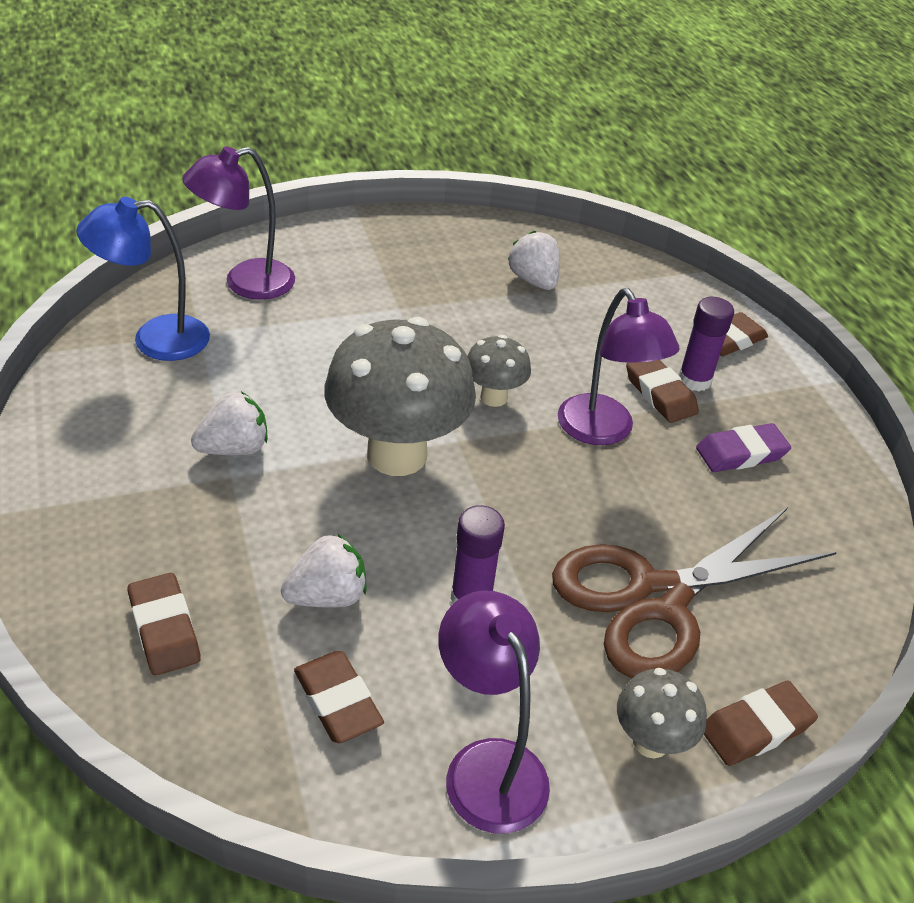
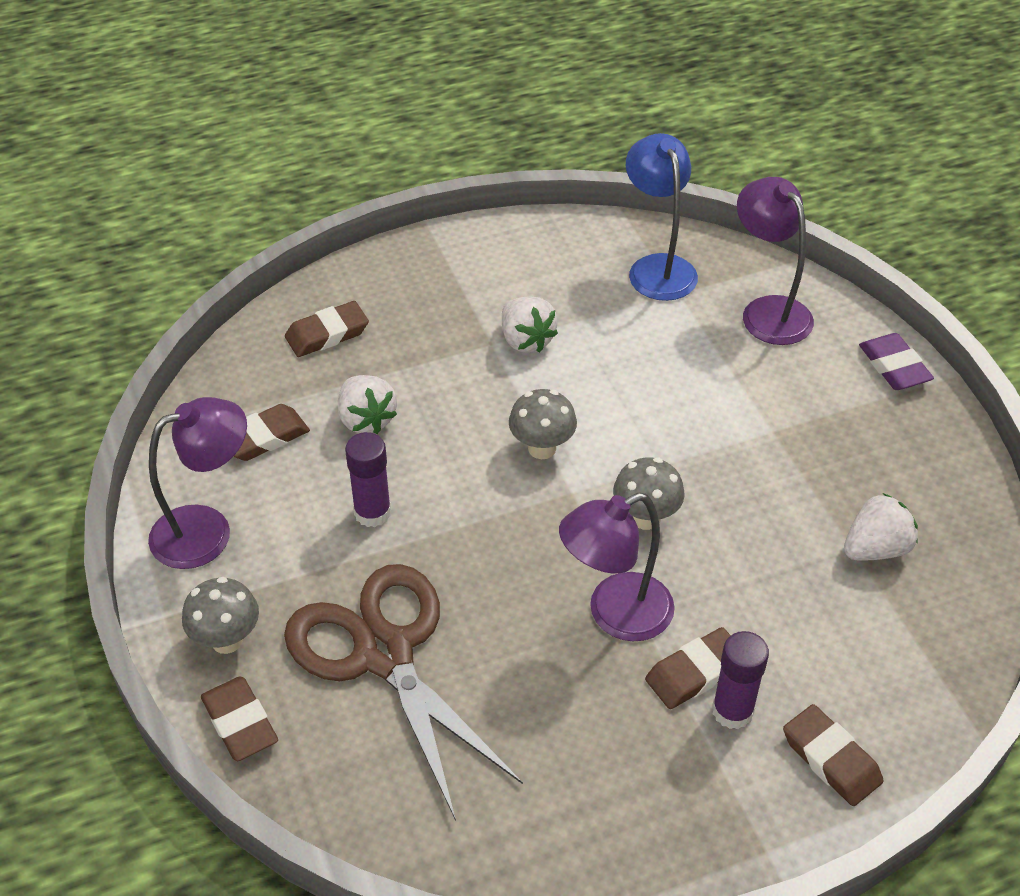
camera: 90 degrees right, 5 degrees up
grey mushroom [324,317,476,476] -> grey mushroom [509,389,577,459], size x0.49
purple eraser [696,423,791,472] -> purple eraser moved to [859,333,934,390]

